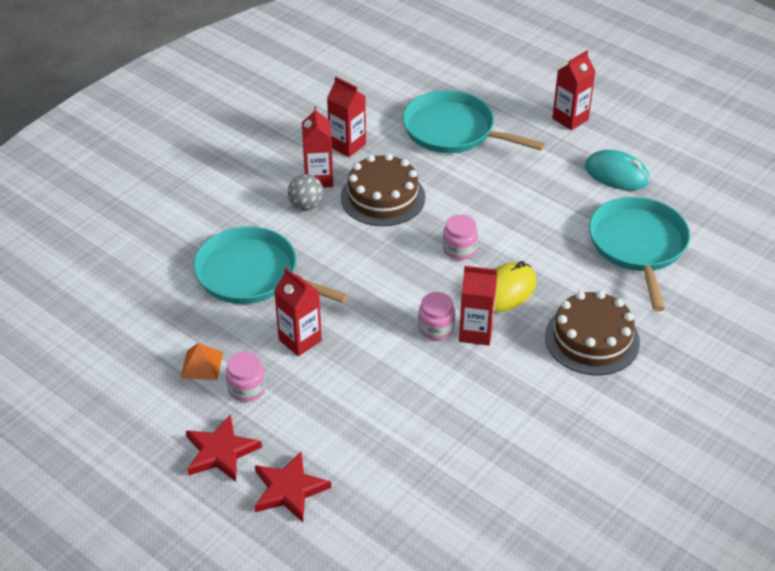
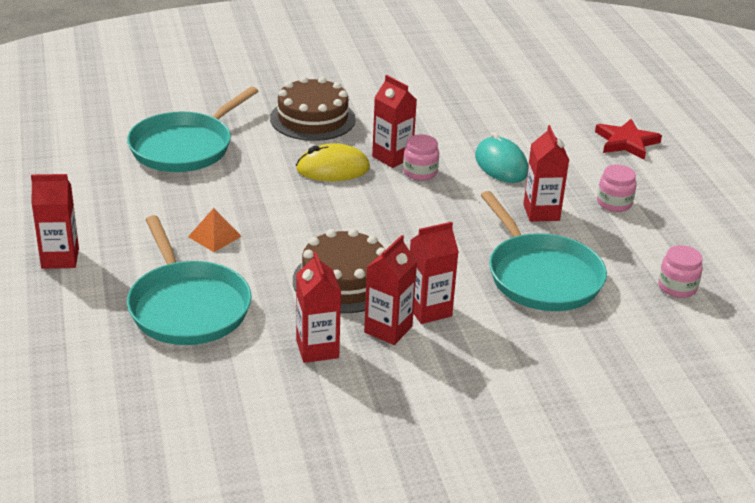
camera: 145 degrees left, 10 degrees down
orange pyramid [181,343,223,380] -> orange pyramid moved to [188,208,242,252]
red star [186,415,262,482] -> none
grey ball [288,174,324,210] -> red carton [410,222,459,324]
pink jar [443,214,478,260] -> pink jar moved to [658,245,703,298]
turquoise mouse [585,150,650,190] -> turquoise mouse moved to [475,132,528,183]

